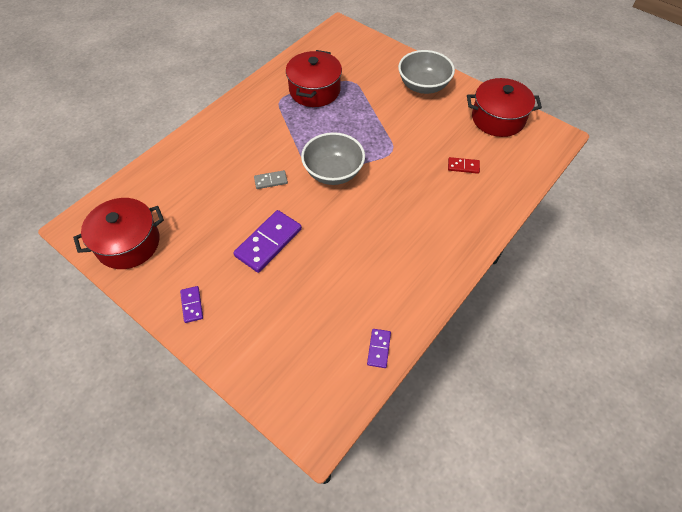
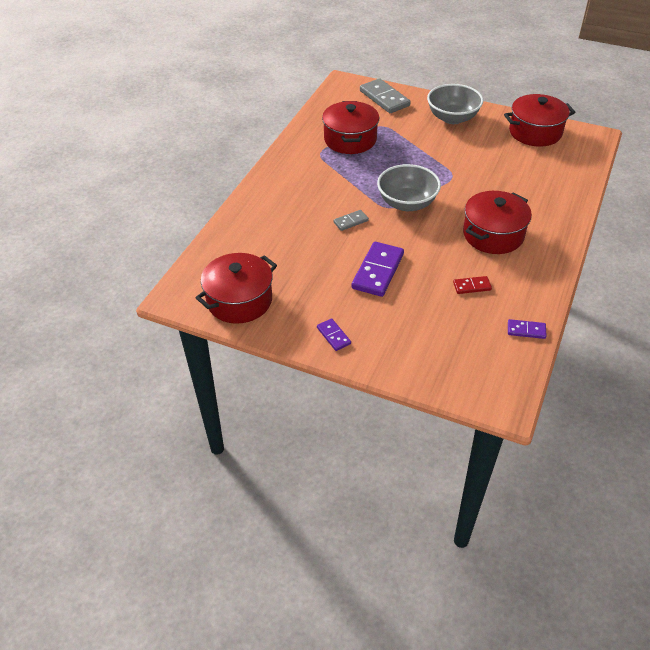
camera: 15 degrees left, 10 degrees down
purple domino [367,329,391,368] -> purple domino turned 75 degrees counterclockwise [508,319,547,339]
red domino [448,157,480,174] -> red domino moved to [453,276,492,294]
none -> grey domino [360,78,410,113]
none -> red pot [463,191,532,254]

